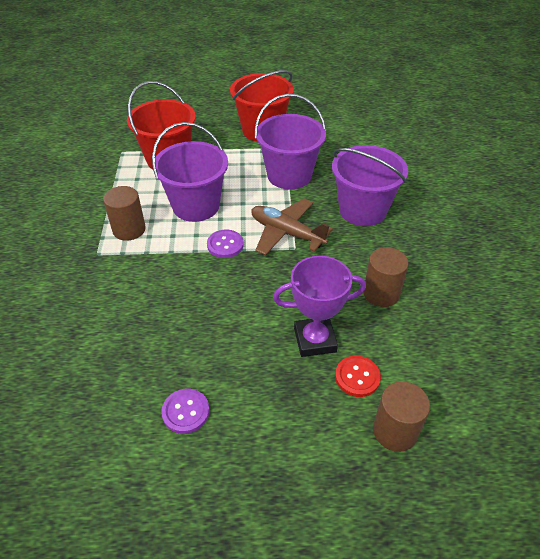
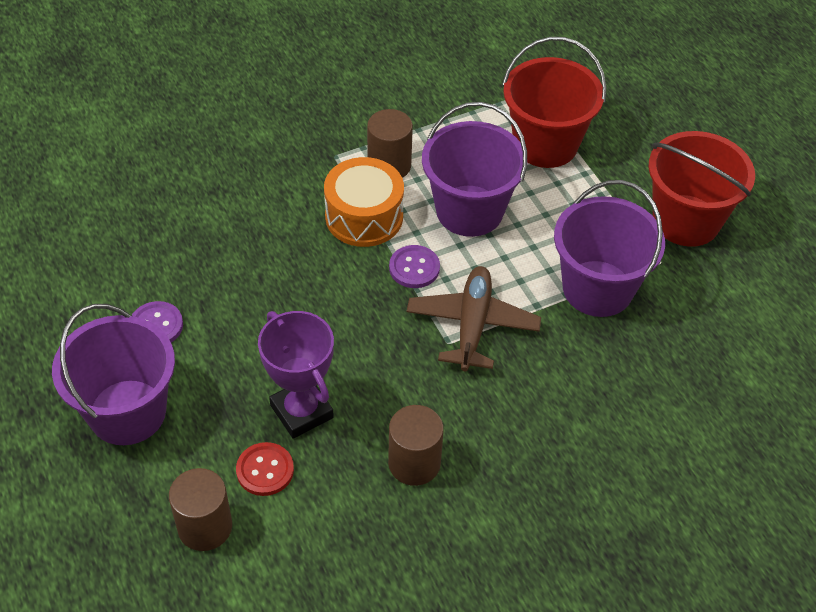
camera: 65 degrees right, 5 degrees up
purple bucket [332,145,408,226] -> purple bucket moved to [52,304,175,445]
none -> orange drum [324,157,404,247]

